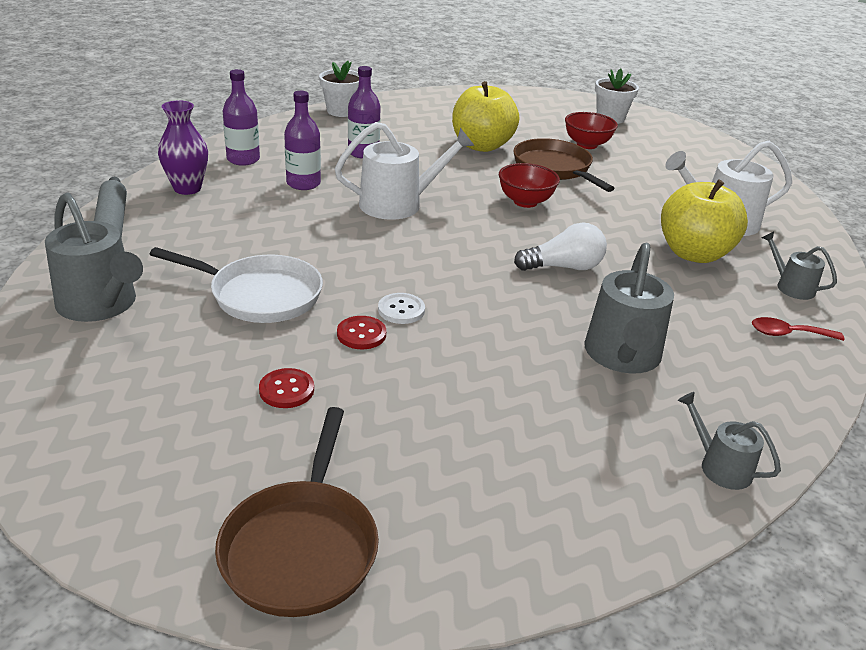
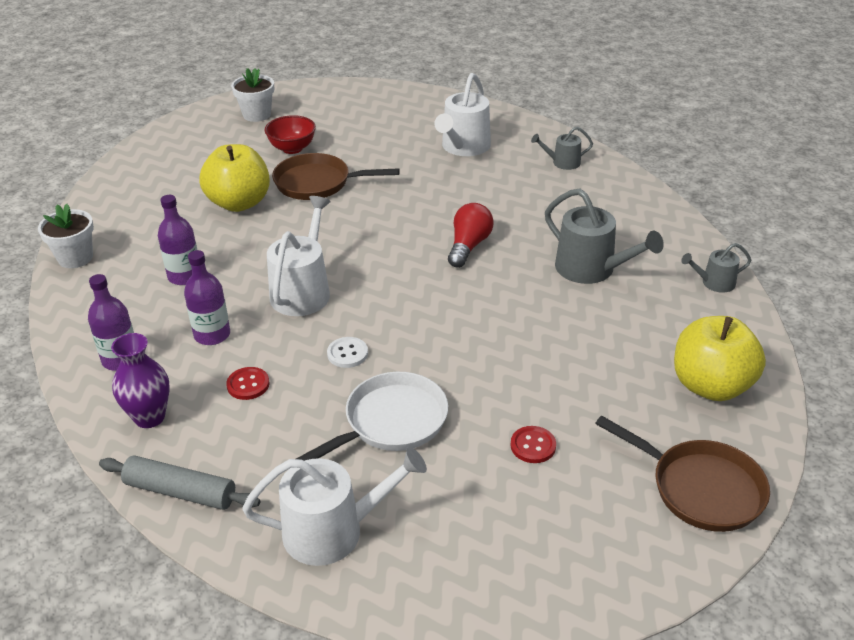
camera: 55 degrees left, 5 degrees up
grey watering can [45,192,143,322] -> white watering can [242,447,427,566]
red button [337,316,386,349] -> red button moved to [226,367,270,400]
white button [378,293,425,324] -> white button moved to [327,337,368,368]
red bowl [499,163,560,208] -> none
white light bulb [514,222,607,271] -> red light bulb [448,203,493,268]
yellow apple [661,179,748,263] -> yellow apple moved to [674,316,766,401]
red spoon [752,317,845,341] -> none

